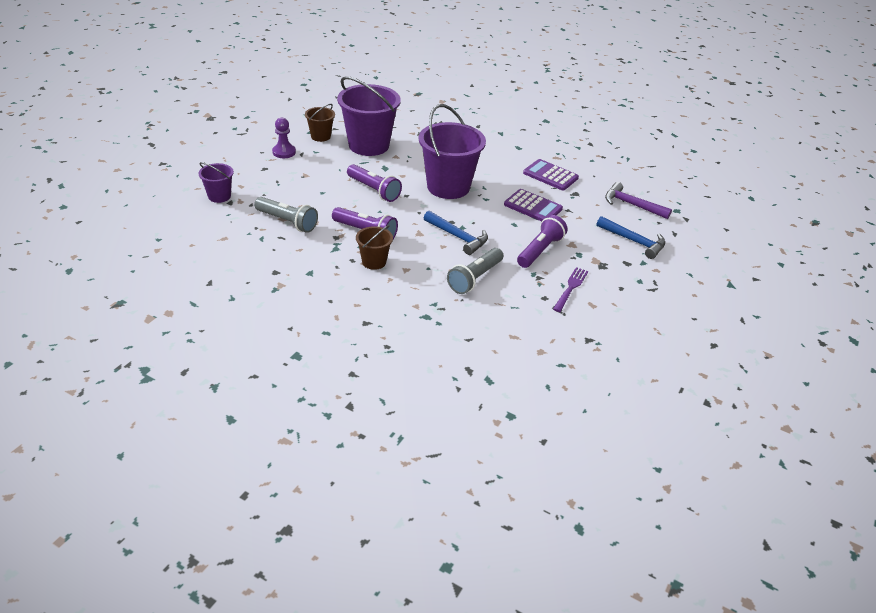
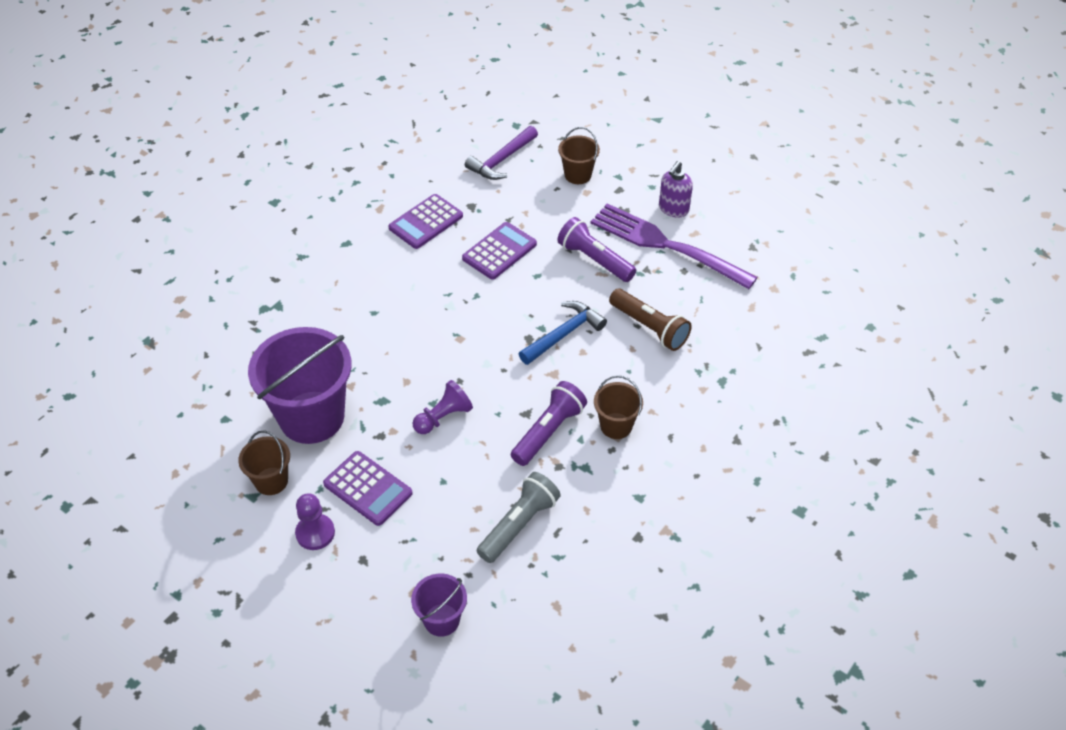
camera: 80 degrees left, 10 degrees up
purple flashlight [347,164,402,202] -> purple pawn [413,380,473,434]
purple bucket [419,104,486,199] -> none
grey flashlight [447,248,503,294] -> brown flashlight [609,289,692,351]
purple fork [553,267,588,312] -> purple fork [591,203,758,289], size x2.05
blue hammer [597,216,665,259] -> brown bucket [558,127,600,184]
none -> purple calculator [323,451,413,526]
none -> purple soap dispenser [659,161,693,218]

